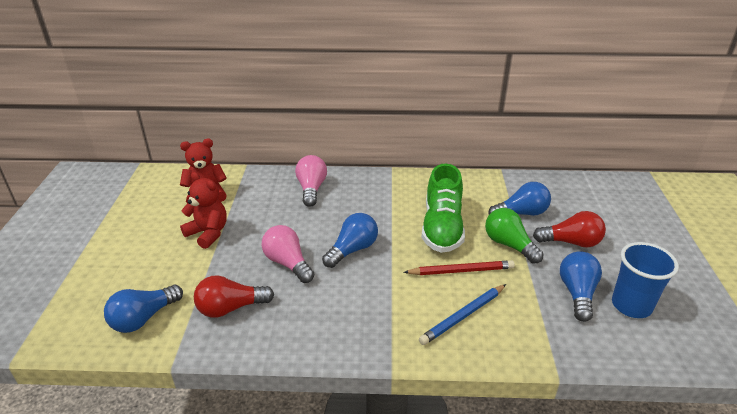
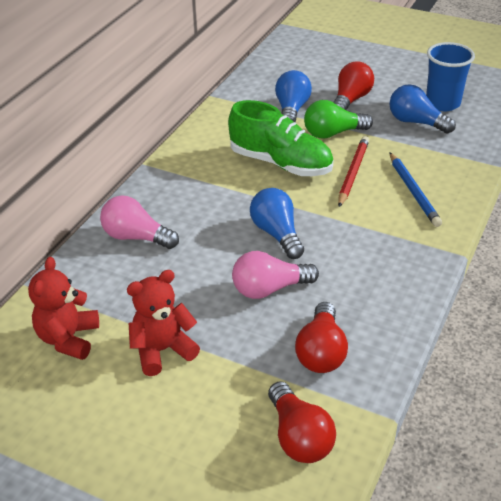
camera: 65 degrees left, 5 degrees up
blue light bulb [104,285,183,333] -> red light bulb [268,381,336,463]

